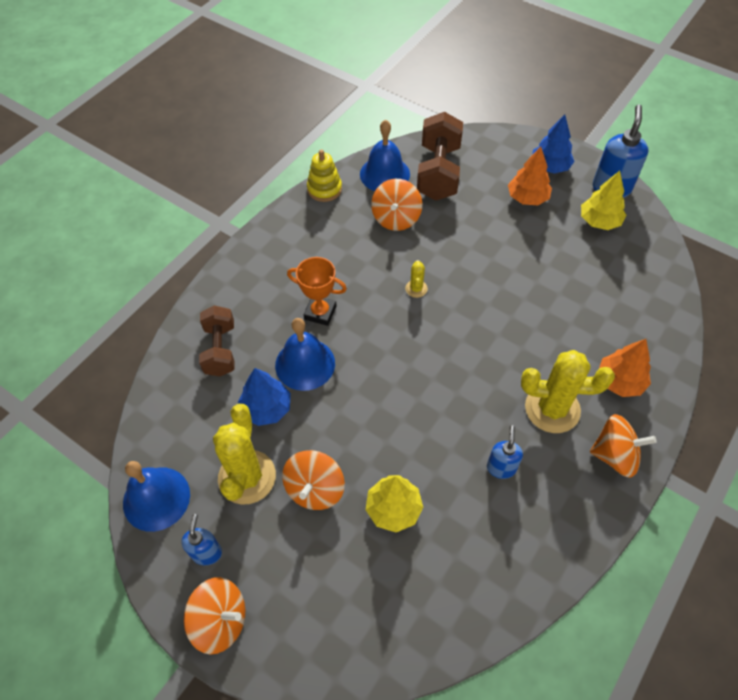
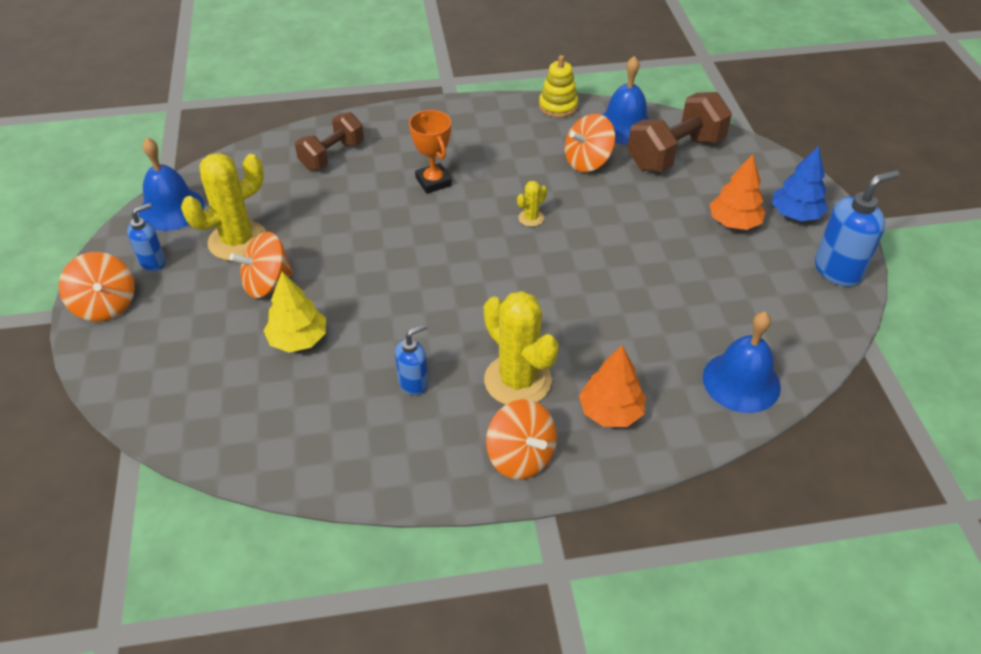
camera: 45 degrees right, 10 degrees down
blue tree [238,368,291,426] -> none
blue bell [275,318,335,391] -> blue bell moved to [703,312,781,413]
yellow tree [581,171,626,230] -> none

